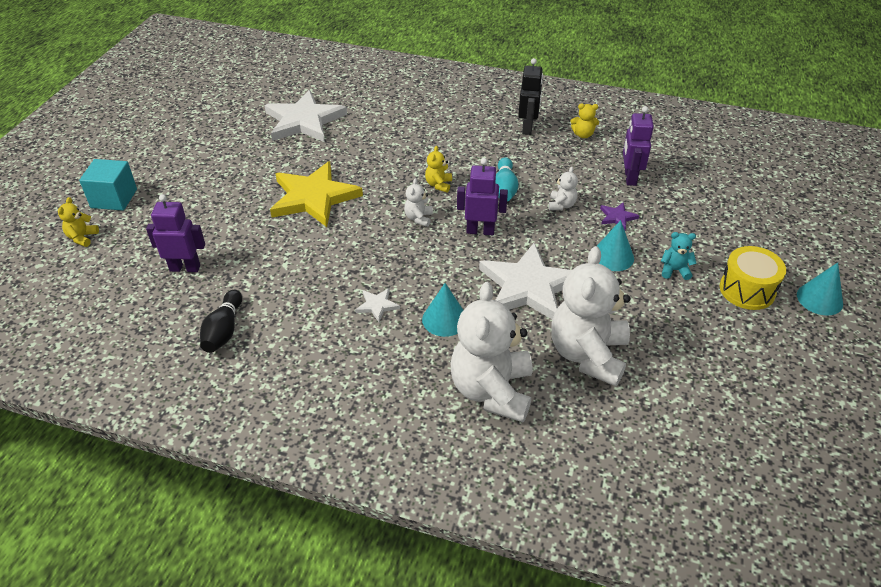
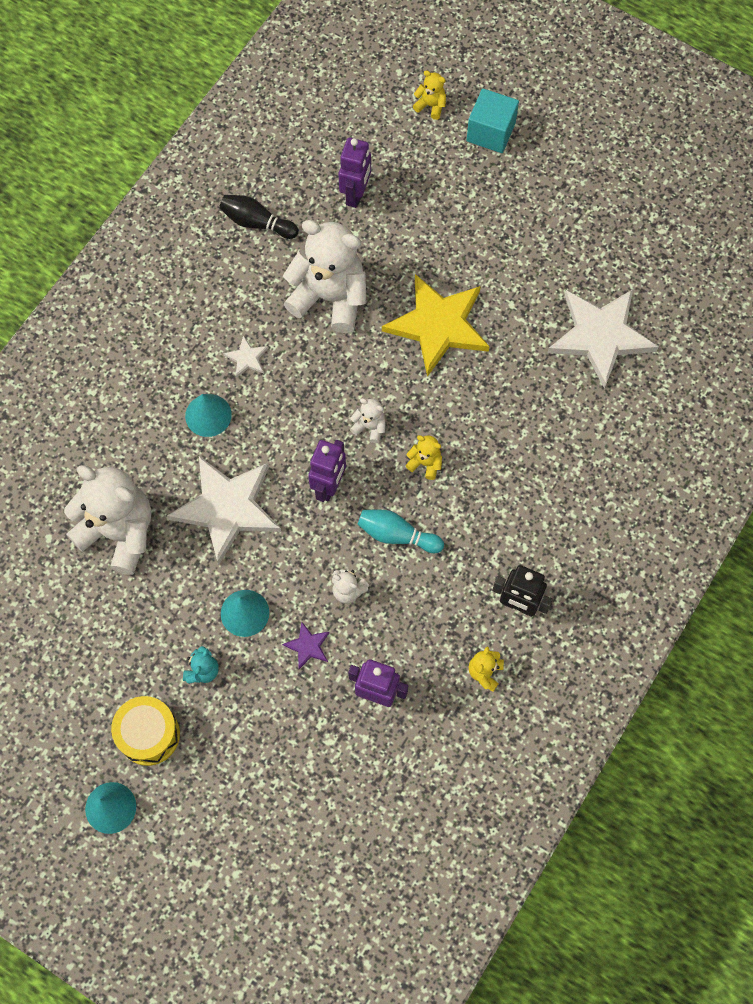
camera: 105 degrees right, 25 degrees up
white teddy bear [451,282,532,422] -> white teddy bear moved to [283,220,366,333]

